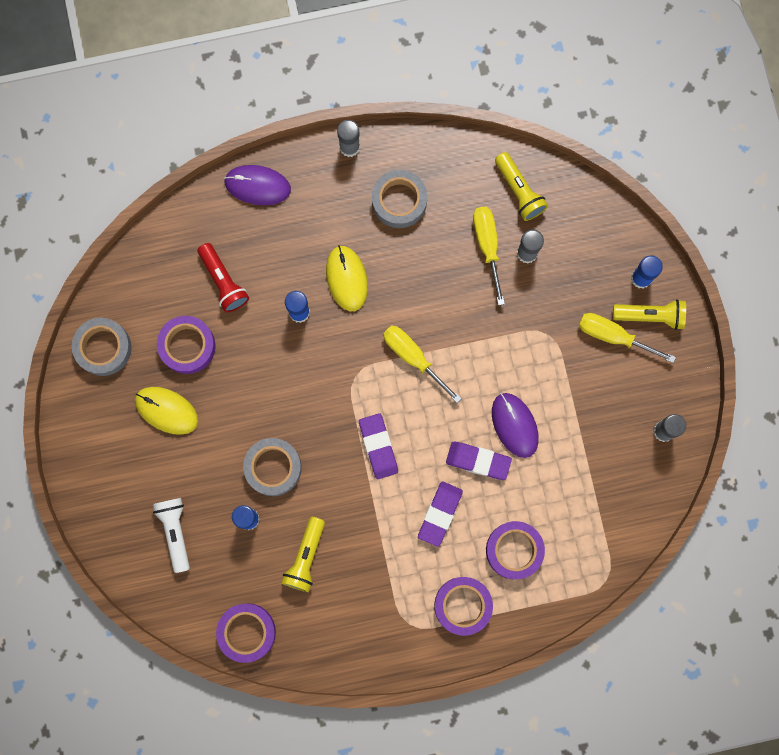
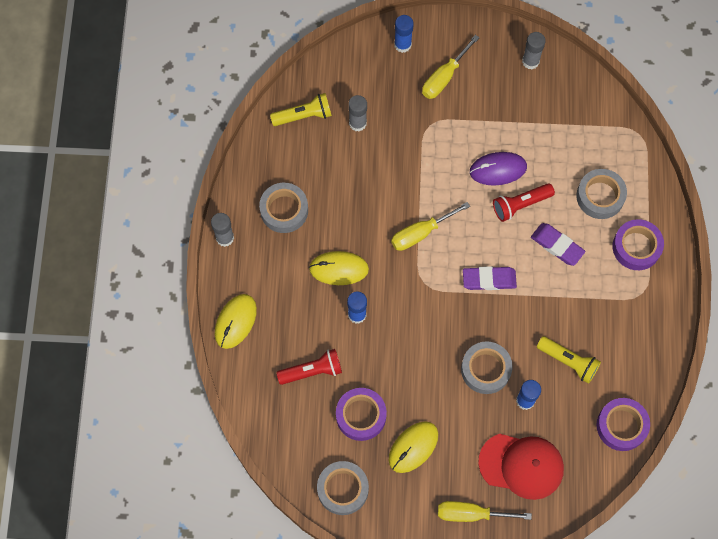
camera: 75 degrees left, 10 degrees down
white flashlight [153,498,190,573] -> red cap [478,434,564,500]
purple mouse [224,165,291,205] -> yellow mouse [215,294,257,349]
purple eraser [446,442,512,480] -> red flashlight [493,183,555,222]
yellow screwdriver [473,207,505,305] -> yellow screwdriver moved to [438,501,532,522]
purple tape [486,521,545,579] -> grey tape [577,169,627,219]
yellow flashlight [613,299,686,330] -> none

